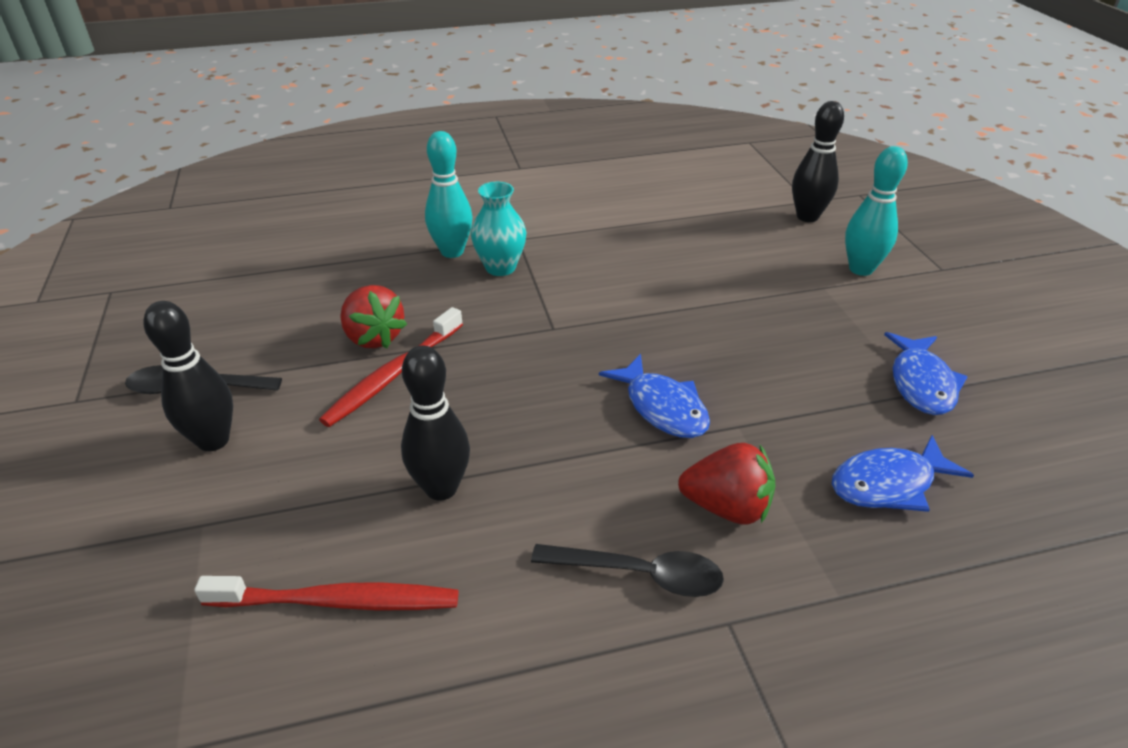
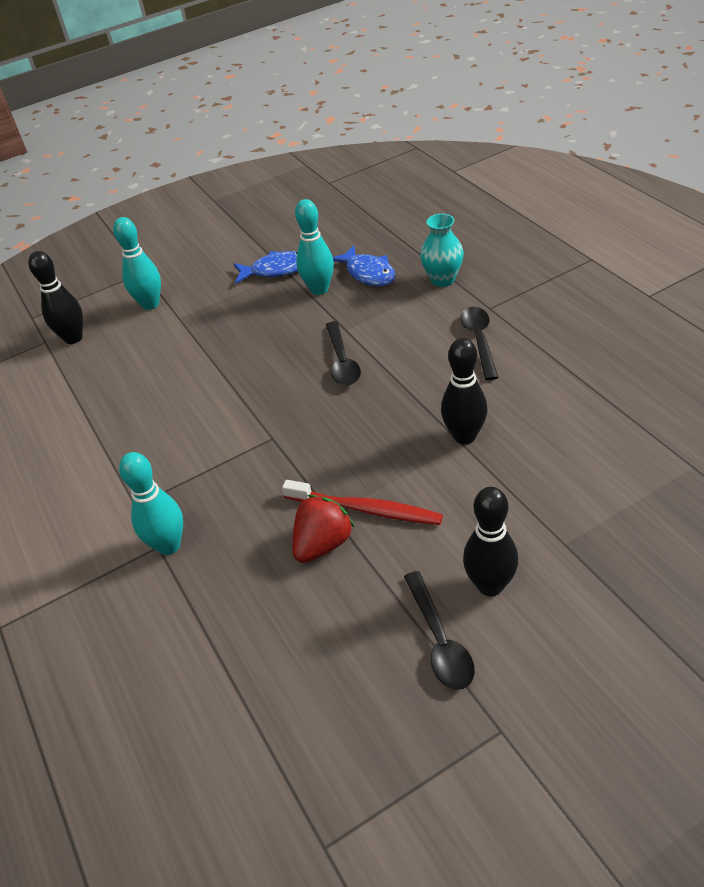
camera: 100 degrees left, 5 degrees up
red toothbrush [194,576,458,610] -> none
turquoise vase [471,182,526,276] -> turquoise vase moved to [420,214,464,287]
blue fish [599,354,710,438] -> black spoon [326,321,361,386]
red strawberry [678,443,776,525] -> none
none -> turquoise bowling pin [295,199,334,295]

